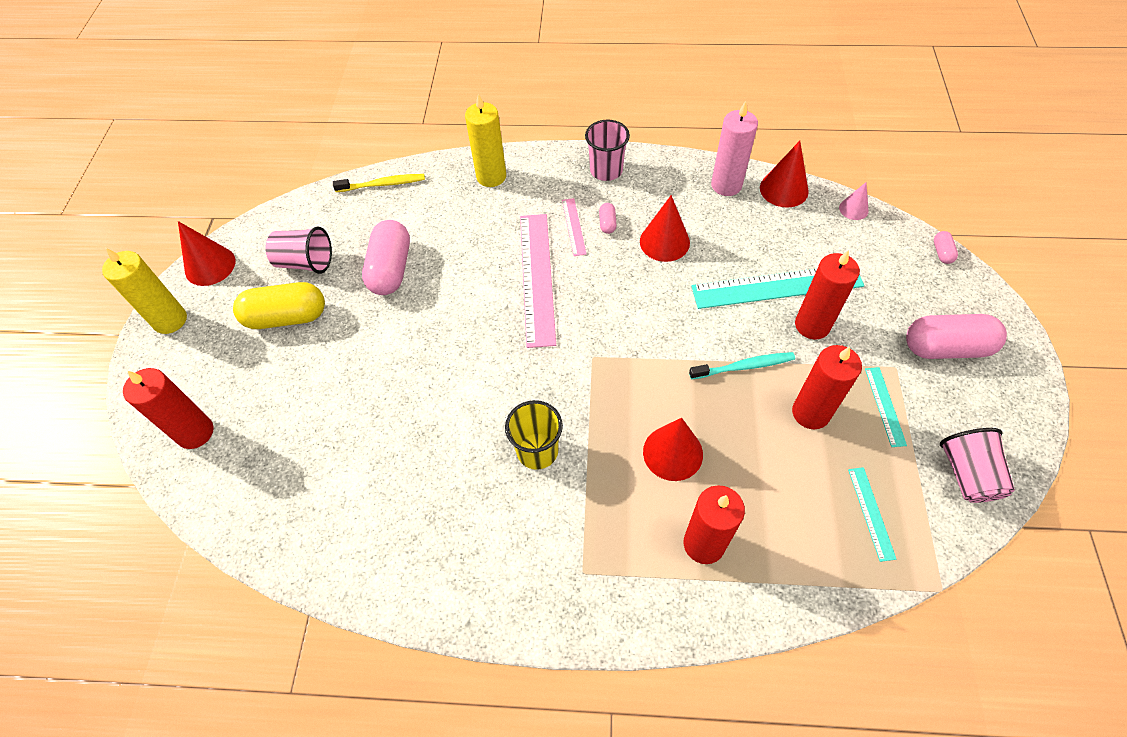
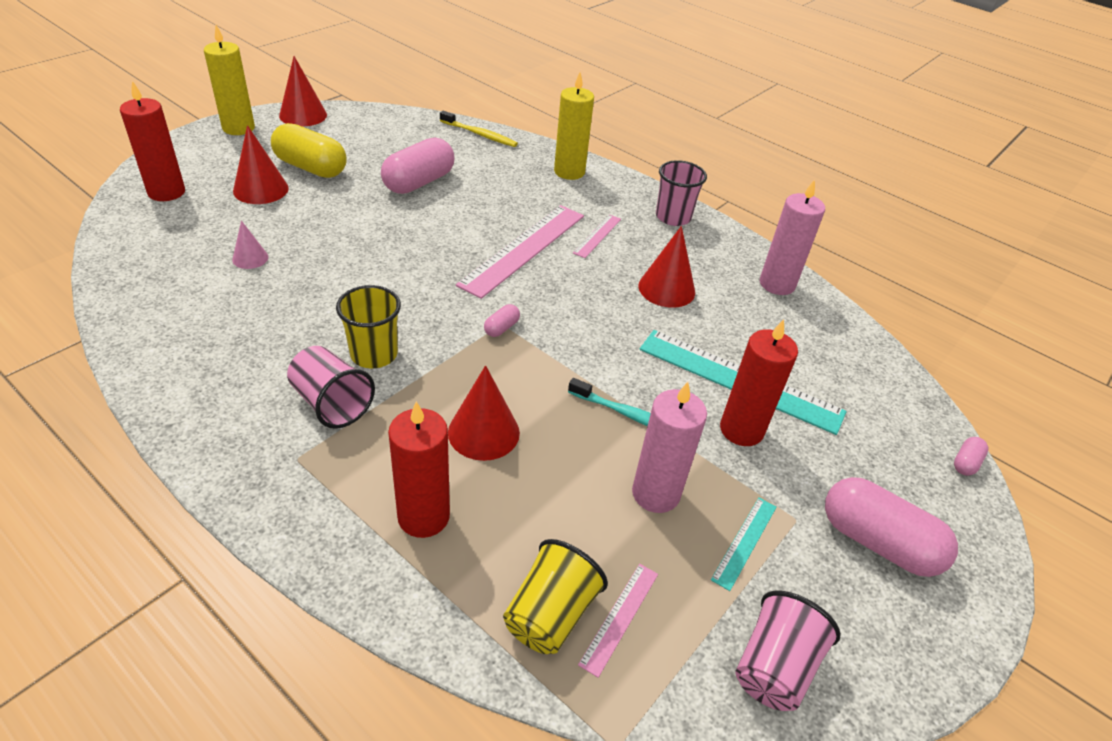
camera: 30 degrees right, 15 degrees down
pink cup [265,226,332,274] -> pink cup moved to [287,346,375,429]
pink capsule [599,203,617,234] -> pink capsule moved to [484,304,520,337]
red cone [760,141,809,208] -> red cone moved to [233,125,289,204]
red candle [792,345,862,429] -> pink candle [632,382,707,513]
pink cone [839,182,869,220] -> pink cone moved to [232,221,268,269]
turquoise ruler [848,467,897,562] -> pink ruler [578,564,658,678]
none -> yellow cup [503,539,608,654]

